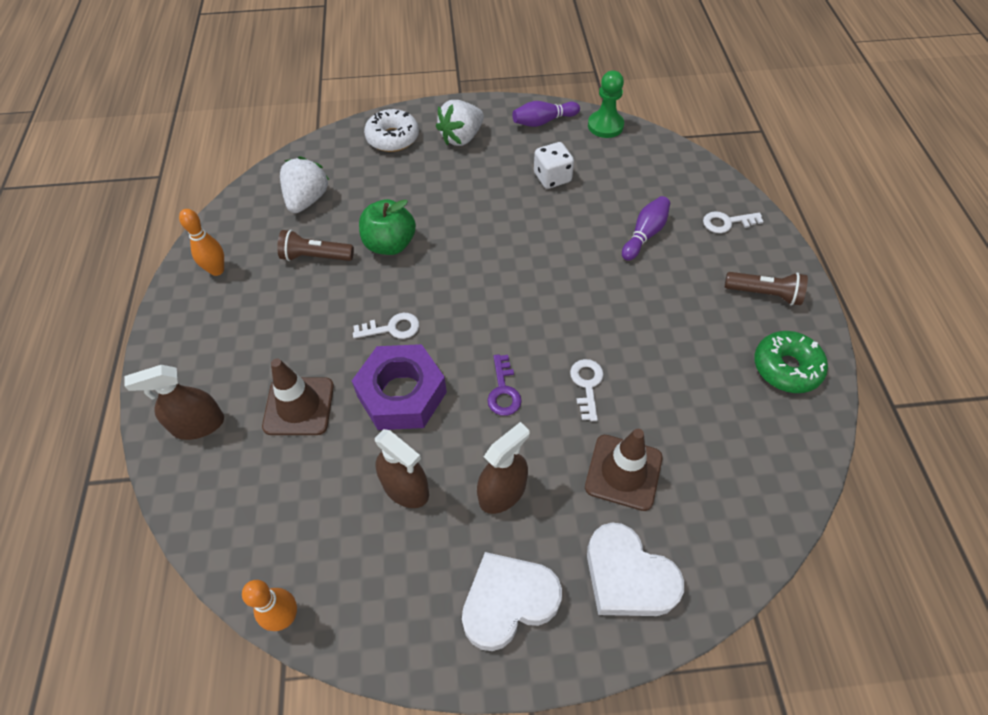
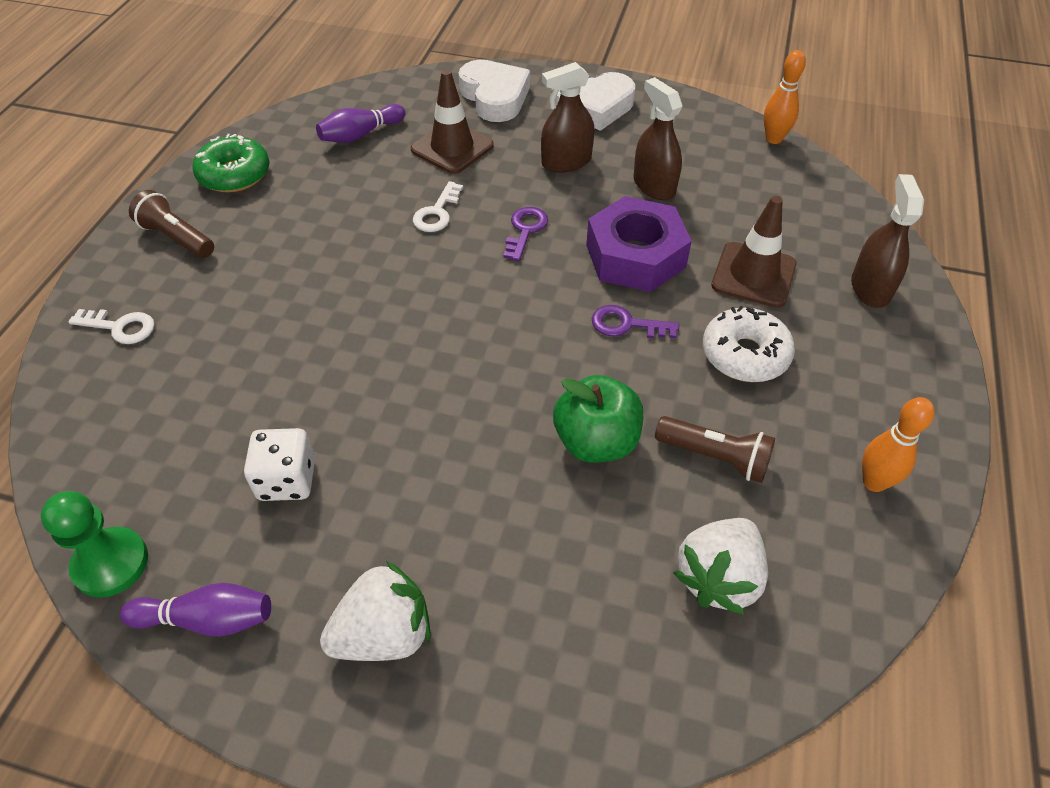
camera: 160 degrees left, 5 degrees down
brown spray bottle [125,365,224,440] -> brown spray bottle turned 90 degrees counterclockwise [851,174,924,308]
white key [353,313,419,339] -> purple key [592,305,679,338]
white donut [364,109,419,152] -> white donut moved to [703,306,795,382]
purple bowling pin [622,196,670,261] -> purple bowling pin moved to [316,104,405,143]

